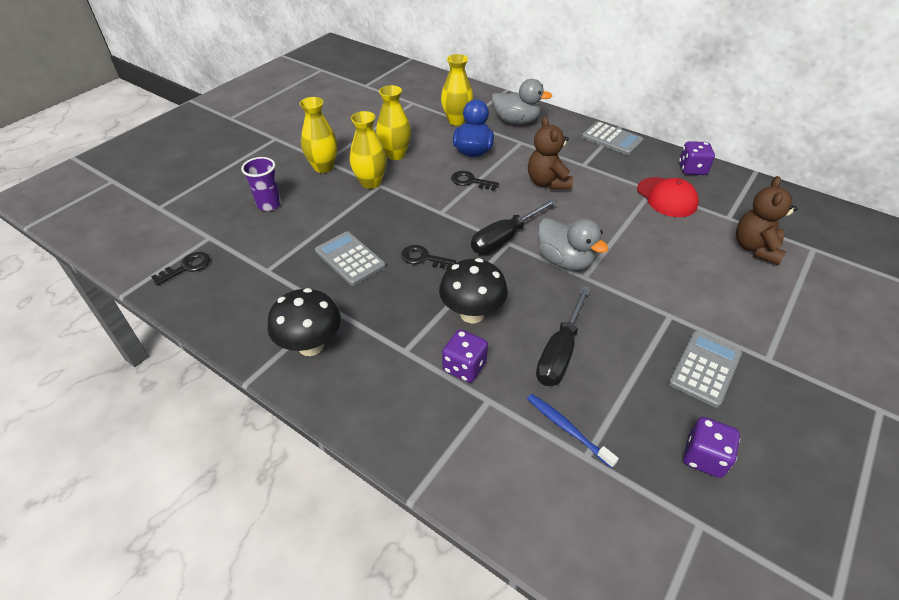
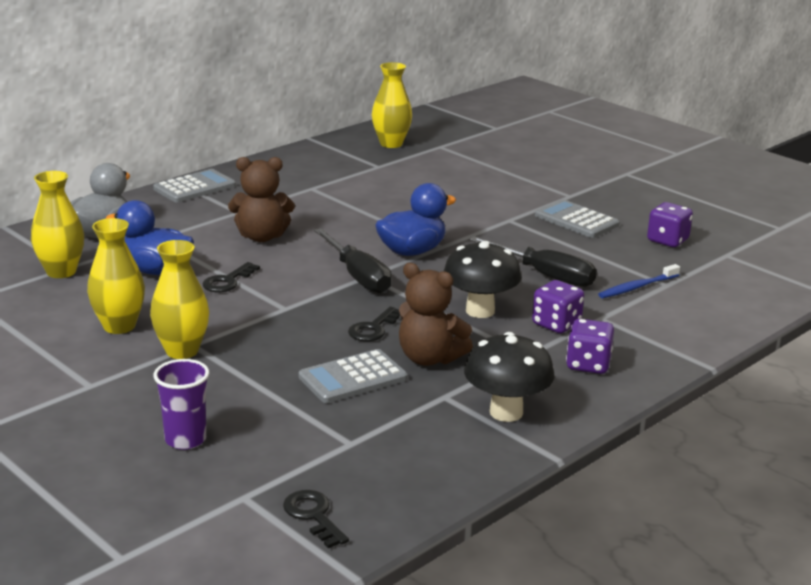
camera: 80 degrees left, 20 degrees down
yellow vase [300,97,338,173] -> yellow vase moved to [372,62,412,148]
grey duck [537,218,609,271] -> blue duck [375,183,456,256]
red cap [637,177,699,217] -> none
purple dice [679,141,715,175] -> purple dice moved to [566,319,614,374]
brown teddy bear [736,176,798,265] -> brown teddy bear moved to [399,263,473,366]

